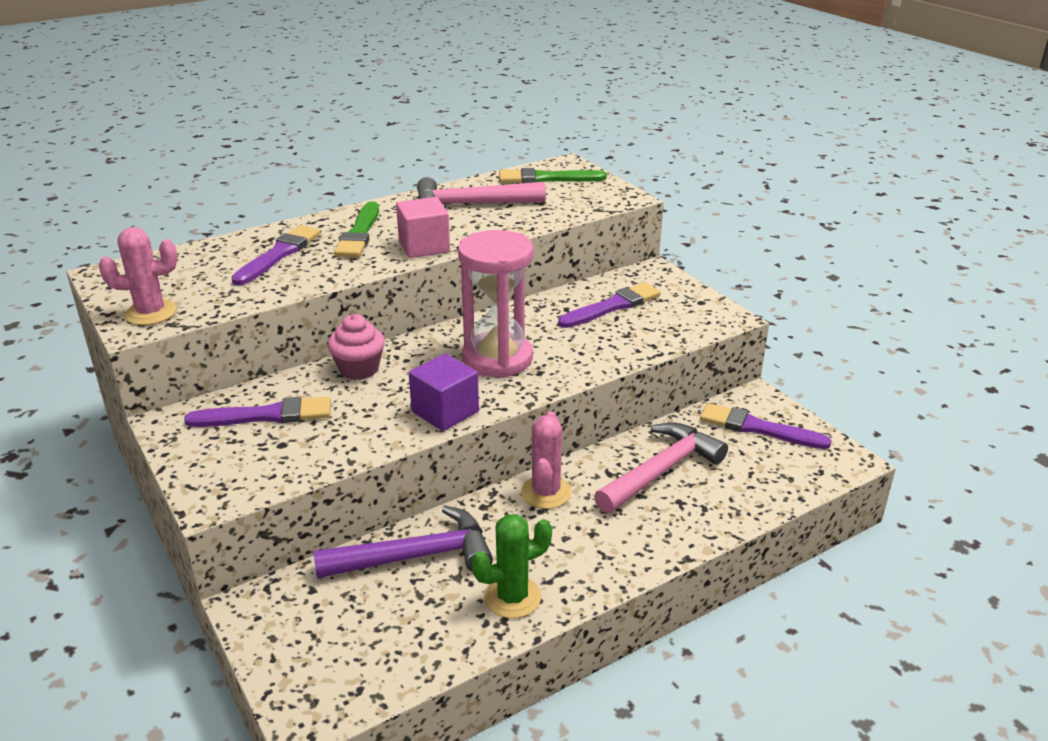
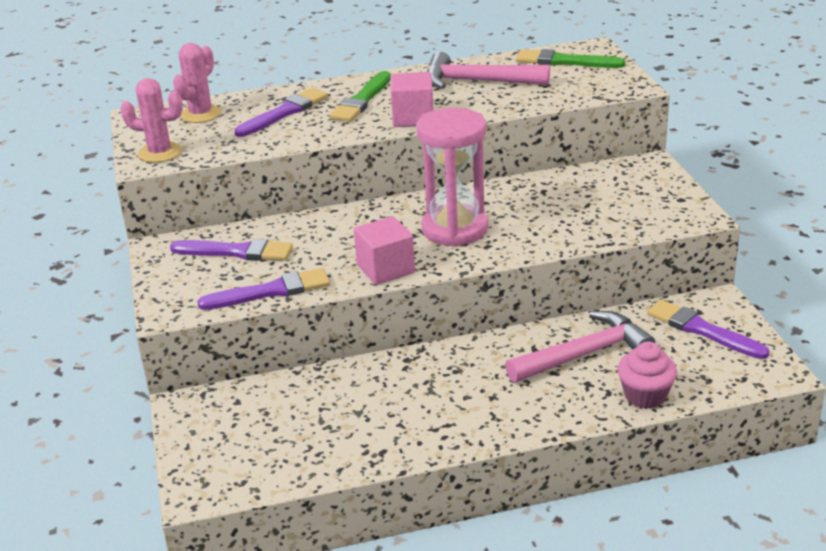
camera: 20 degrees right, 0 degrees up
purple hammer [313,506,493,578] -> none
pink cupcake [328,314,385,380] -> pink cupcake moved to [617,342,677,409]
purple cube [409,353,479,431] -> pink cube [354,216,415,285]
green cactus [471,514,552,618] -> none
pink cactus [521,411,571,509] -> pink cactus moved to [173,43,221,123]
purple brush [558,282,661,328] -> purple brush moved to [197,268,330,310]

